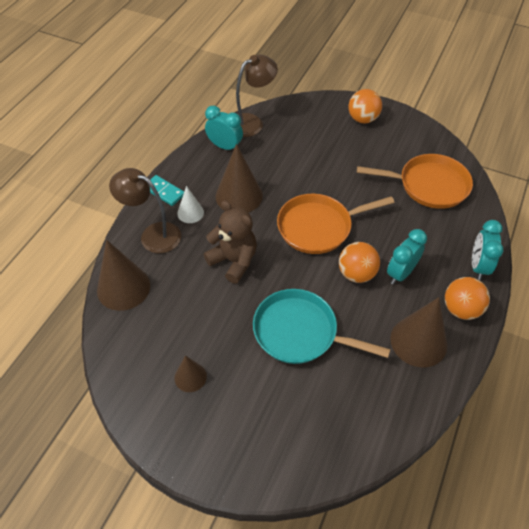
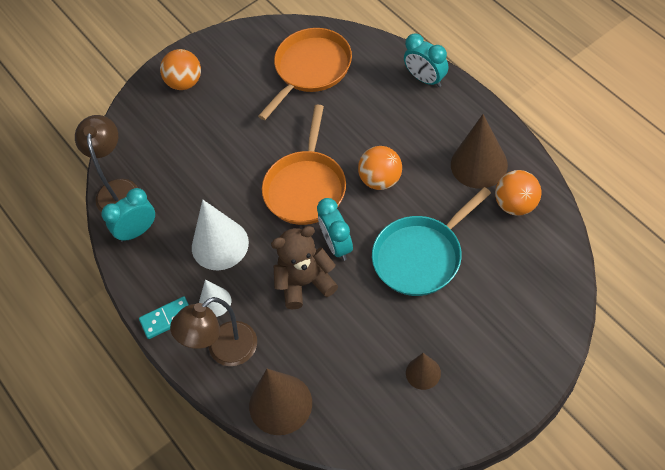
camera: 55 degrees left, 5 degrees up
brown cone [216,144,263,213] -> white cone [192,200,249,270]
turquoise clock [387,229,427,285] -> turquoise clock moved to [317,198,353,261]
orange ball [445,277,490,320] -> orange ball moved to [495,170,541,216]

